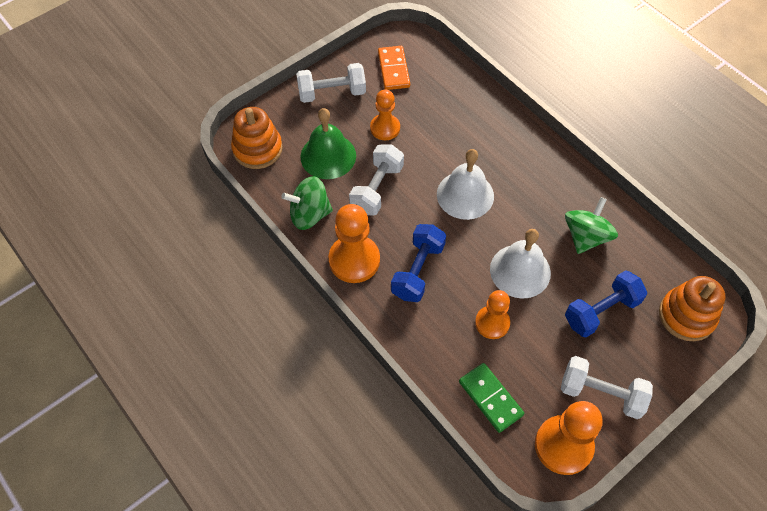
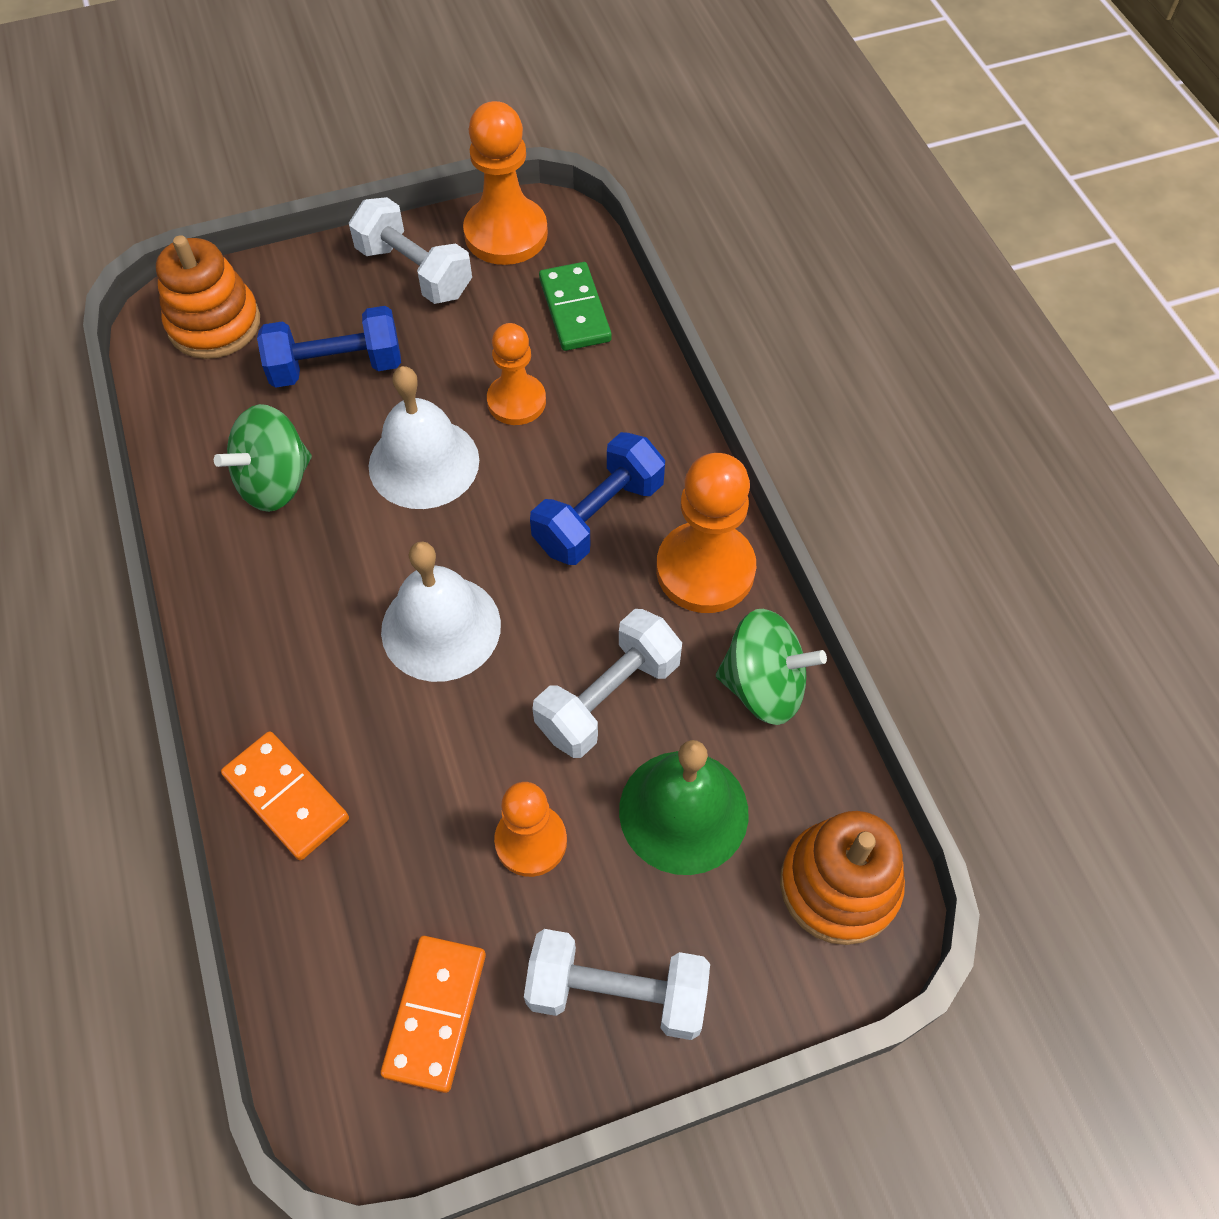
camera: 160 degrees left, 0 degrees up
none -> orange domino [221,731,349,860]

